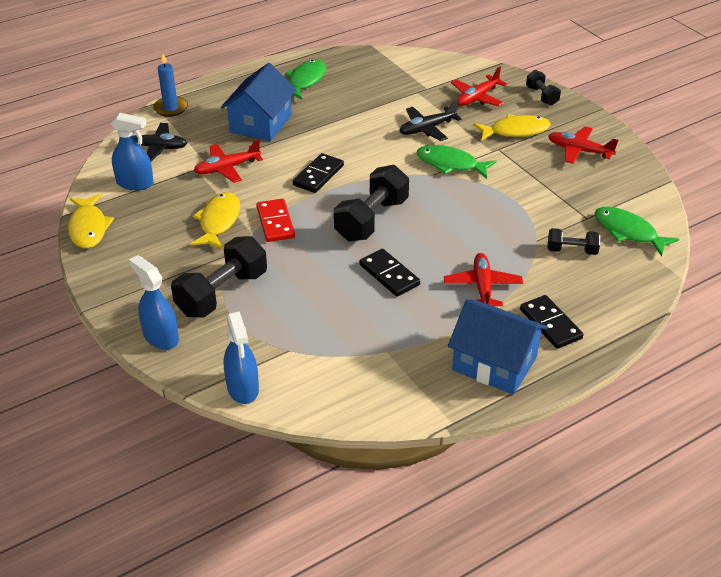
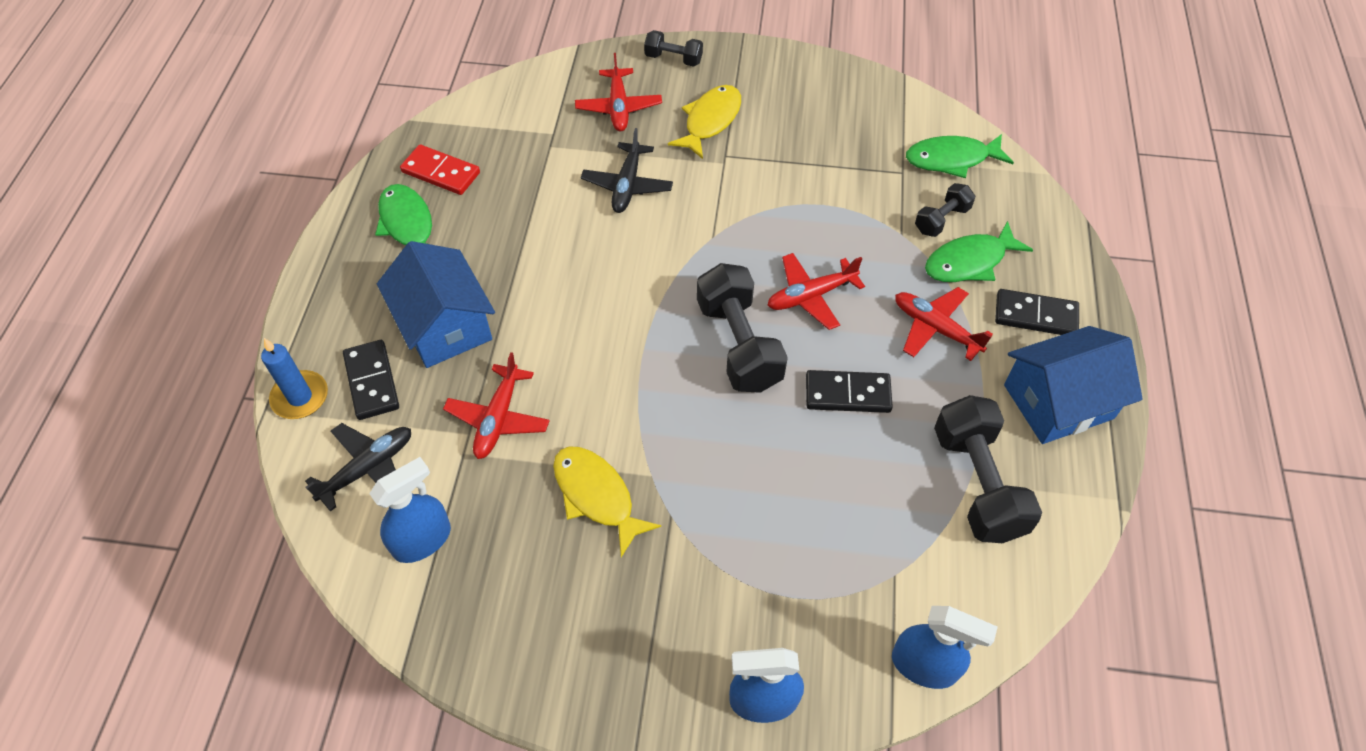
camera: 50 degrees left, 15 degrees up
yellow fish [68,194,114,248] -> none
black dumbbell [171,236,267,317] -> black dumbbell moved to [934,395,1042,543]
red domino [256,199,295,242] -> red domino moved to [400,145,480,195]
black domino [293,153,344,193] -> black domino moved to [343,340,399,420]
green fish [416,145,496,179] -> green fish moved to [925,221,1033,282]
red plane [548,126,618,164] -> red plane moved to [767,253,865,330]

